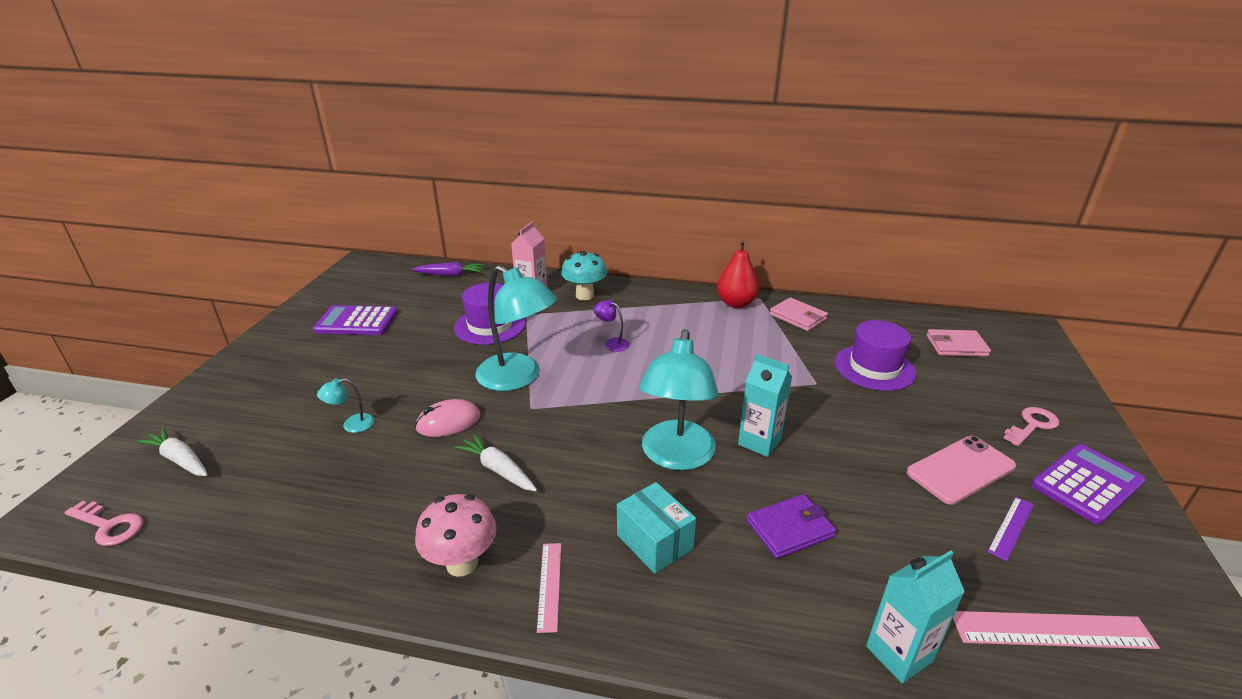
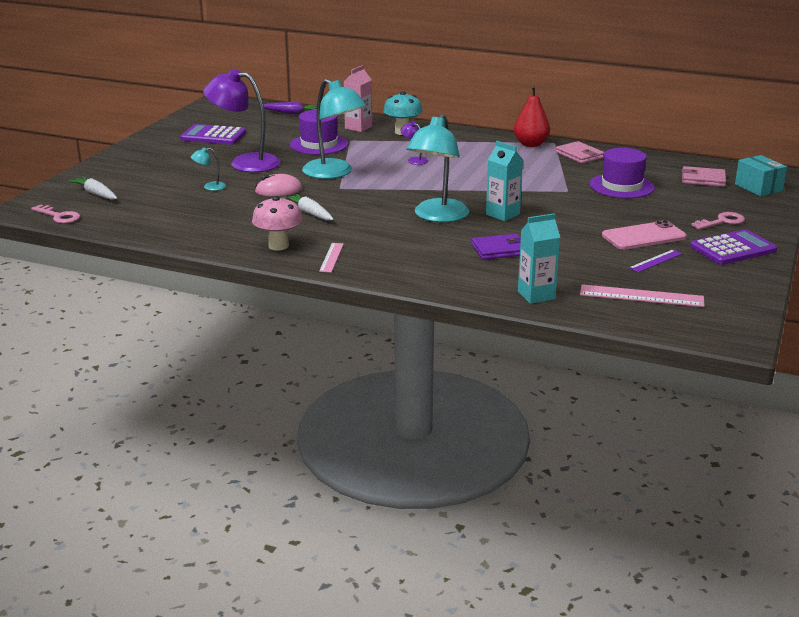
camera: 10 degrees right, 5 degrees down
turquoise box [617,482,696,574] -> turquoise box moved to [735,155,787,196]
none -> purple lamp [203,69,280,172]

